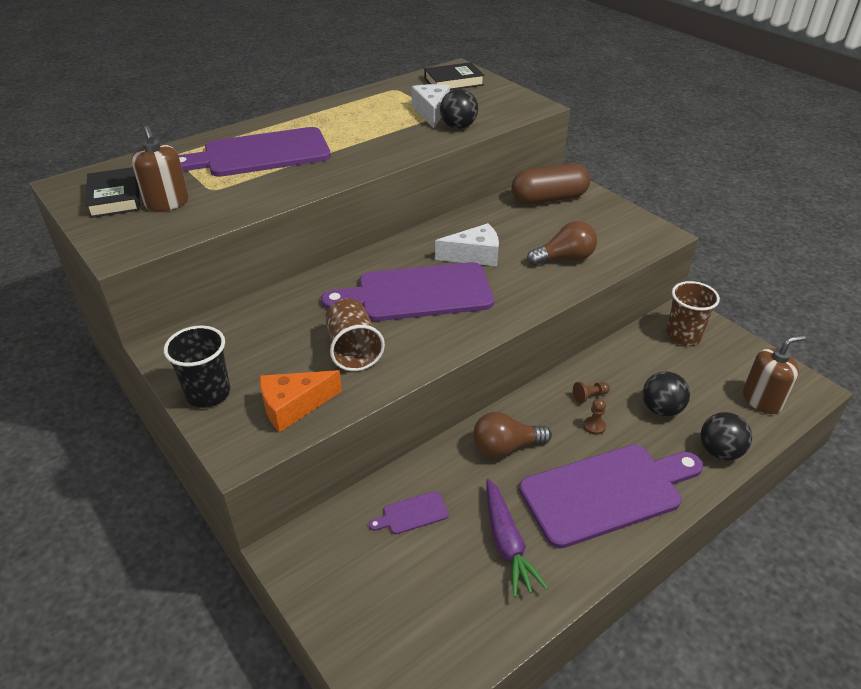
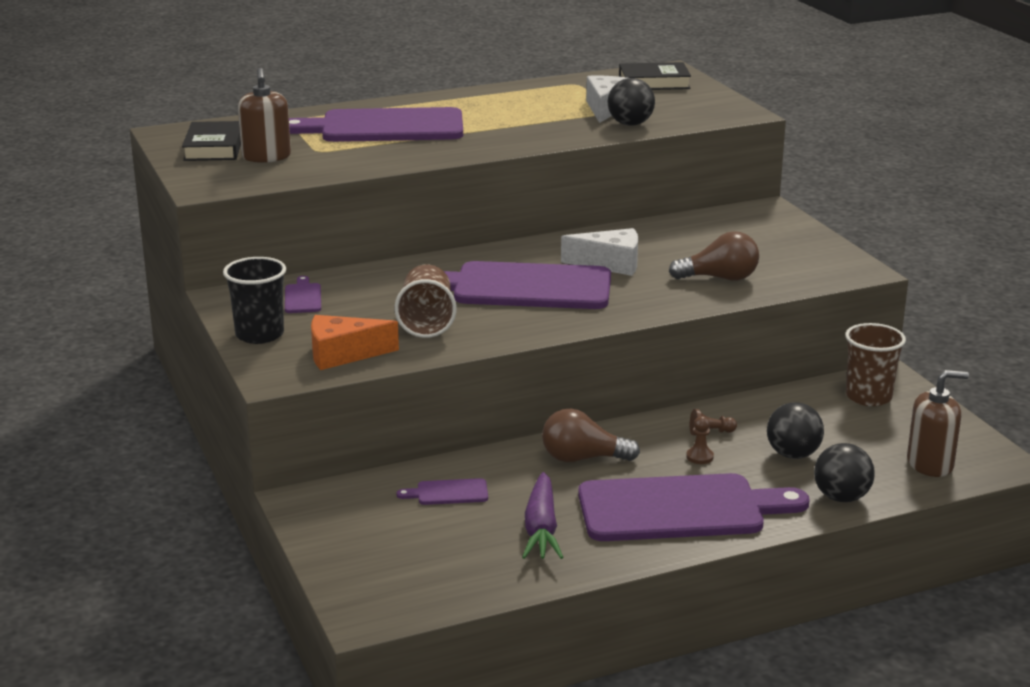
camera: 15 degrees right, 15 degrees down
brown capsule [512,164,590,205] -> none
none -> purple cutting board [285,276,321,313]

